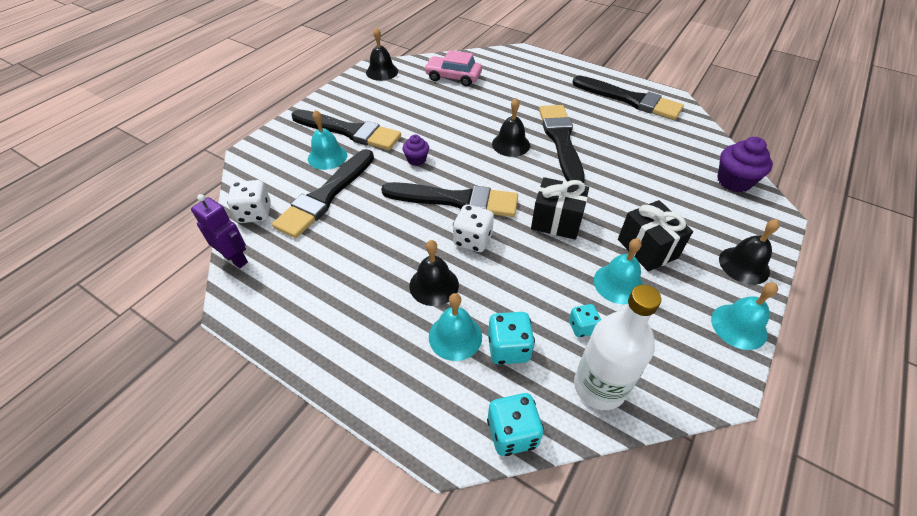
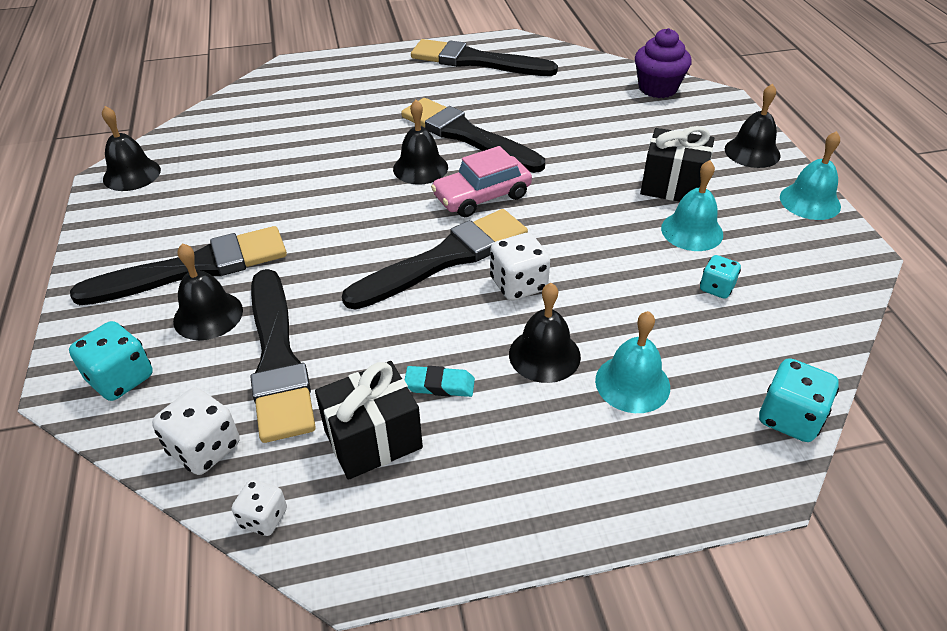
camera: 45 degrees left, 5 degrees down
purple robot [191,194,248,268] -> white dice [232,479,287,536]
turquoise bell [308,110,347,170] -> black bell [173,243,243,340]
purple cupcake [403,135,429,166] -> none
pink car [424,50,482,86] -> pink car moved to [431,146,532,217]
turquoise dice [488,312,535,364] -> turquoise dice moved to [69,321,153,401]
black gift [531,177,589,240] -> black gift moved to [315,361,423,480]
black brush [572,76,684,120] -> black brush turned 150 degrees counterclockwise [411,39,558,76]
white bottle [574,285,661,410] -> none
none -> turquoise eraser [405,366,475,397]

